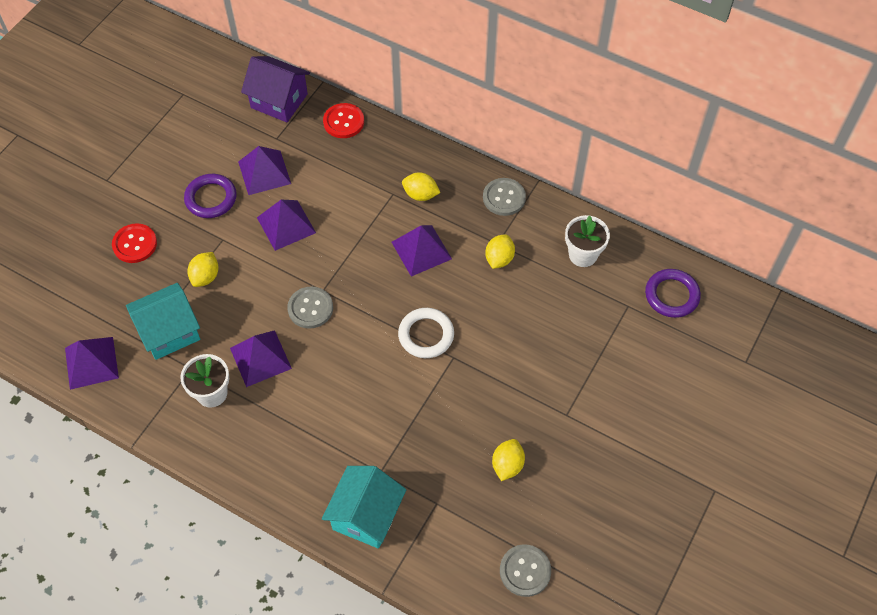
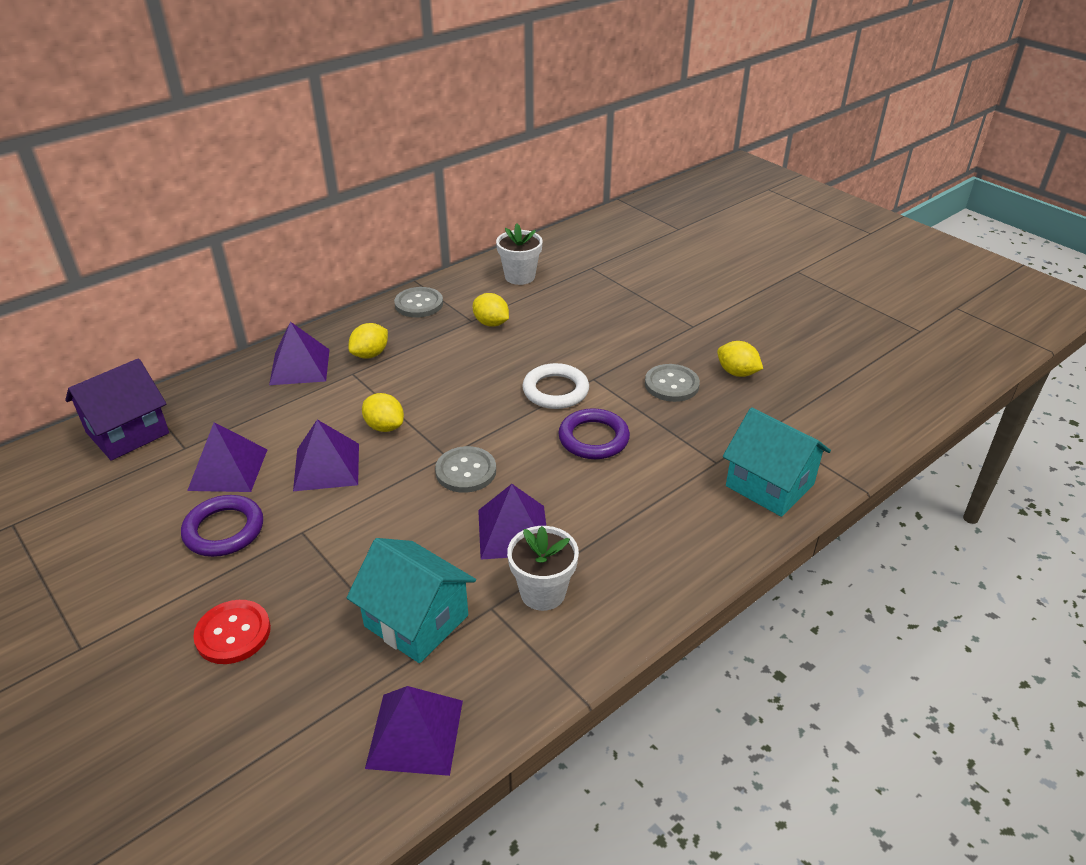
camera: 70 degrees left, 20 degrees down
turquoise house [126,283,200,360] -> turquoise house turned 45 degrees counterclockwise [347,538,476,663]
yellow lemon [187,252,219,287] -> yellow lemon moved to [362,393,404,432]
red button [323,103,364,138] -> none
purple pyramid [392,225,452,277] -> purple pyramid moved to [269,322,330,385]
grey button [500,544,551,597] -> grey button moved to [645,364,700,402]
purple ring [645,269,701,318] -> purple ring moved to [558,408,630,459]

